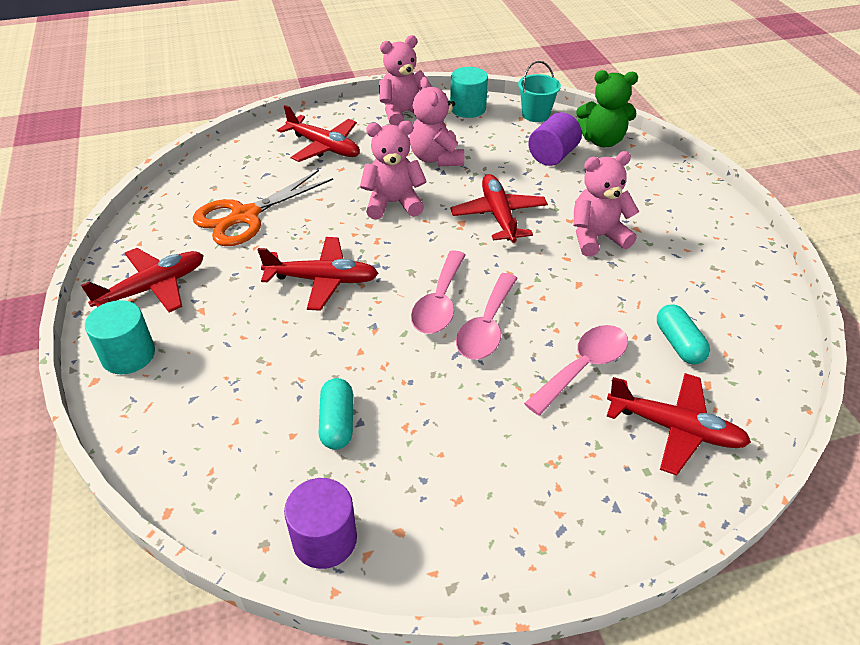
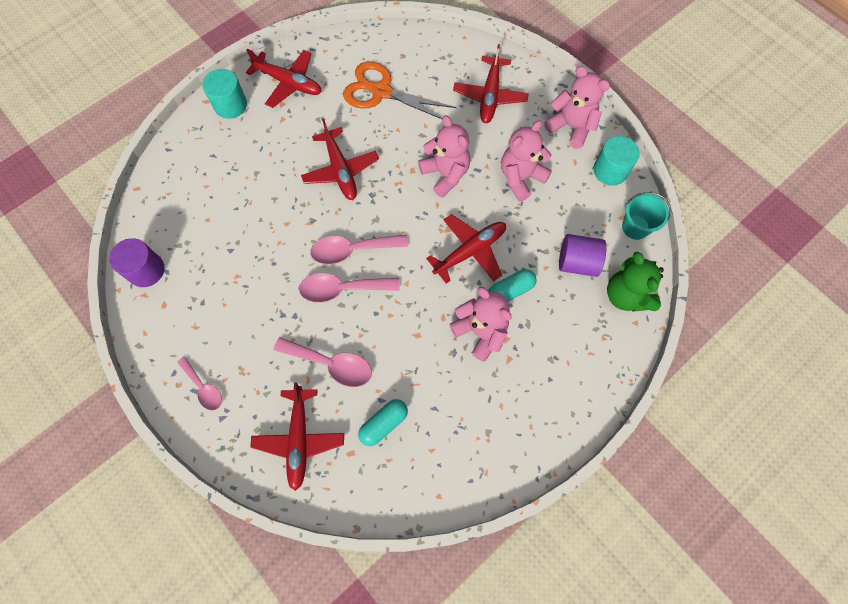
camera: 65 degrees right, 25 degrees up
turquoise capsule [319,378,353,450] -> turquoise capsule moved to [488,269,537,302]
none -> pink spoon [177,357,222,411]

